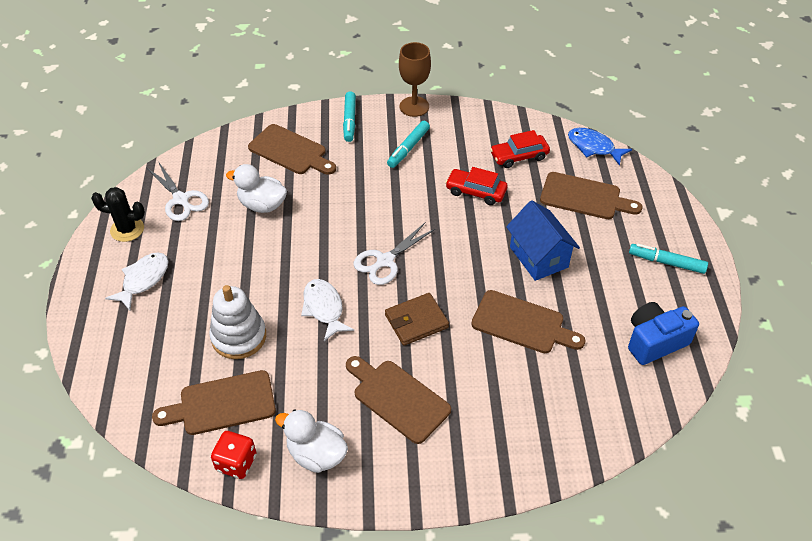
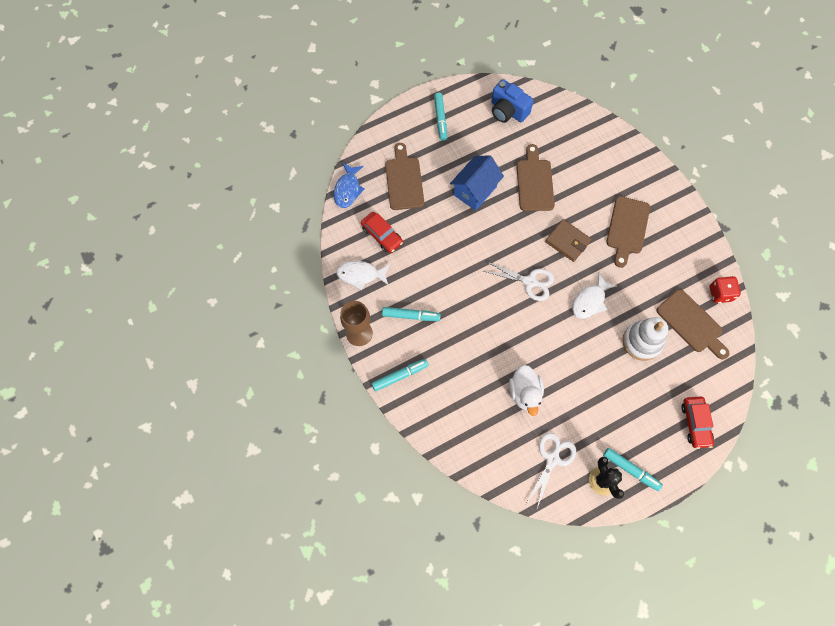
camera: 115 degrees left, 20 degrees up
white fish [105,252,168,310] -> white fish moved to [336,261,390,290]
brown cutting board [248,124,336,175] -> none
white duck [275,410,348,473] -> none
red car [445,167,508,205] -> red car moved to [681,397,714,449]
none -> turquoise marker [603,448,663,491]

